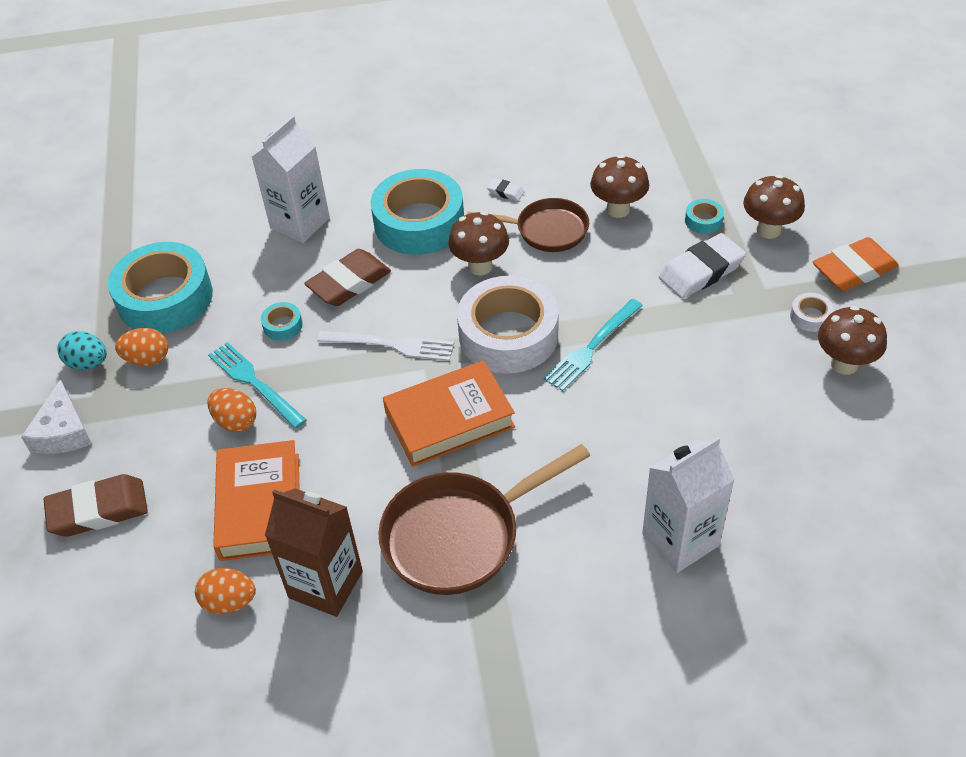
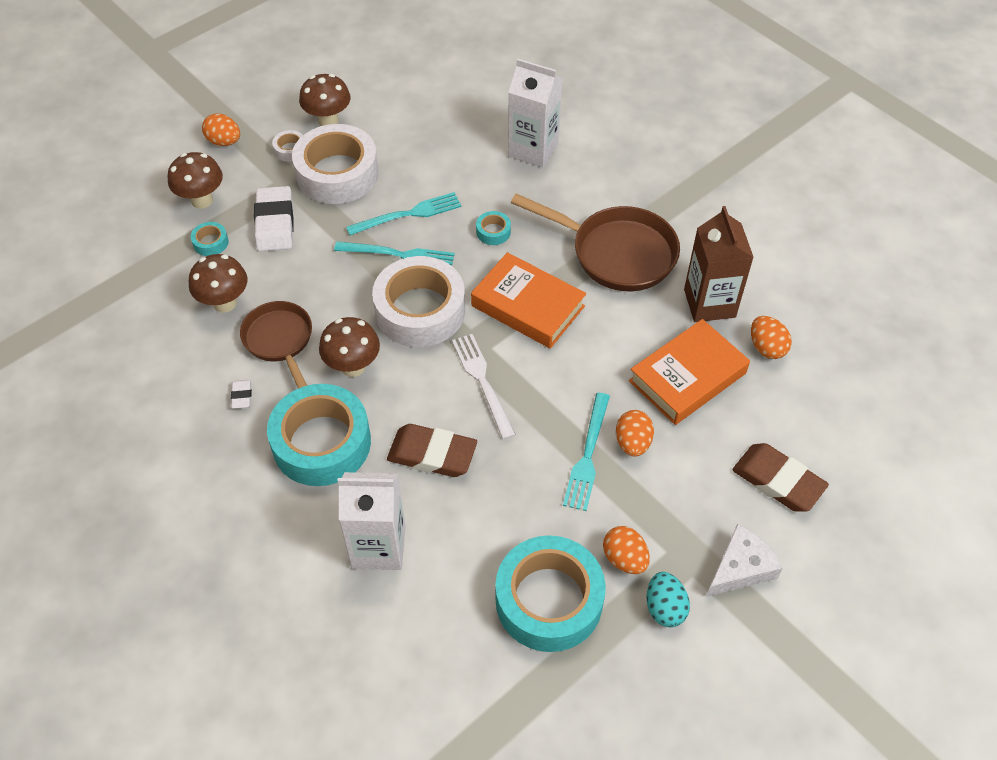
camera: 125 degrees left, 5 degrees up
turquoise tape [261,302,303,341] -> turquoise tape moved to [476,211,511,245]
white eraser [659,233,746,299] -> white eraser turned 60 degrees clockwise [254,186,294,252]
orange eraser [813,237,899,291] -> orange egg [202,113,240,146]
none -> white tape [292,124,379,204]
none -> turquoise fork [346,192,462,235]

